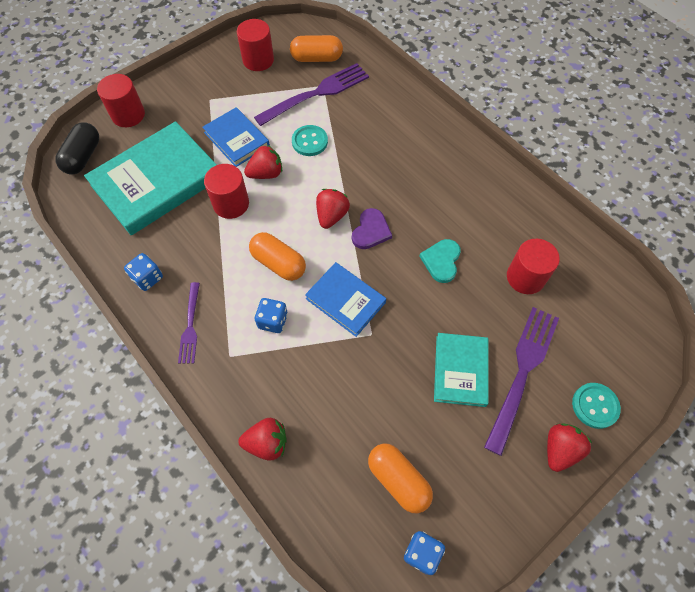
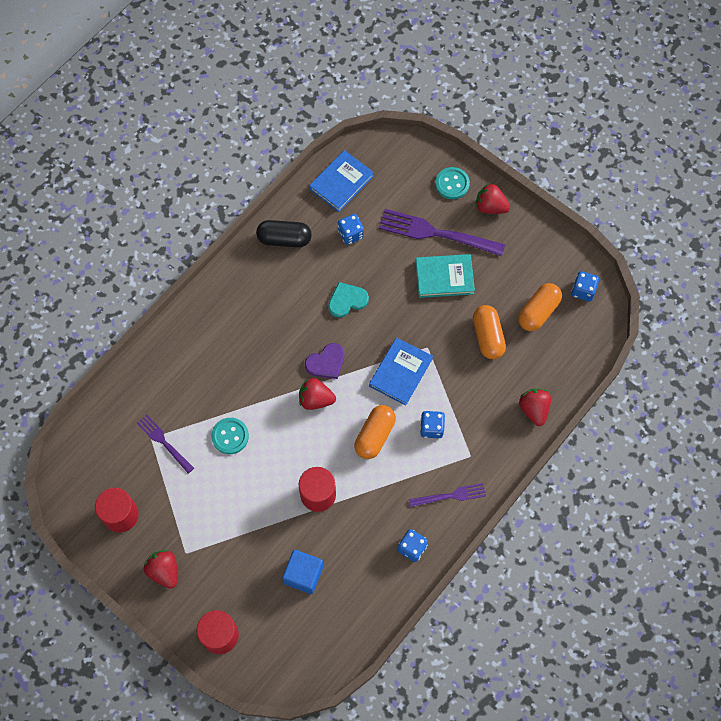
camera: 100 degrees left, 5 degrees up
black capsule [55,122,99,175] -> black capsule moved to [256,220,312,247]
turquoise book [84,121,217,235] -> blue cube [282,550,323,594]
blue book [202,107,270,167] -> blue book moved to [309,150,374,212]
red strawberry [244,145,282,179] -> red strawberry moved to [144,550,177,589]
purple fork [254,63,369,126] -> purple fork [137,415,194,474], size x0.56
orange capsule [290,35,343,62] -> orange capsule moved to [473,305,506,359]
purple heart [352,208,392,249] -> purple heart turned 135 degrees clockwise [305,343,345,379]
turquoise heart [419,239,461,283] -> turquoise heart turned 150 degrees clockwise [328,282,369,318]
red cylinder [507,239,560,294] -> blue dice [338,214,364,245]

